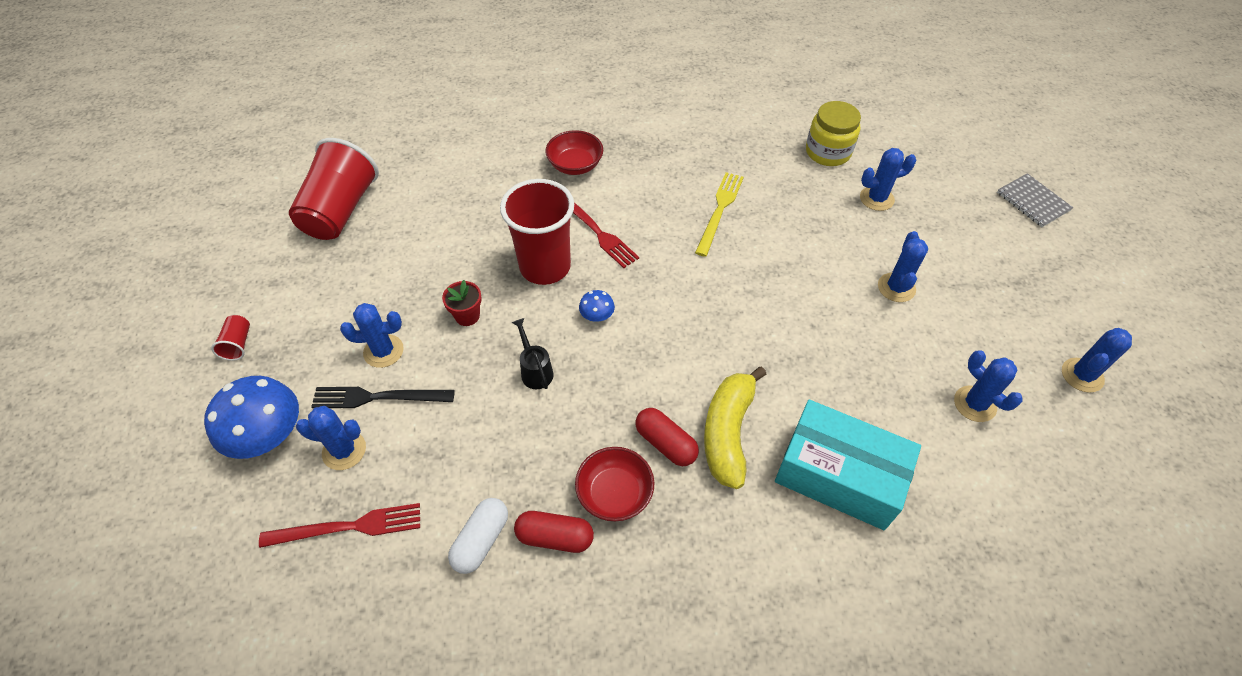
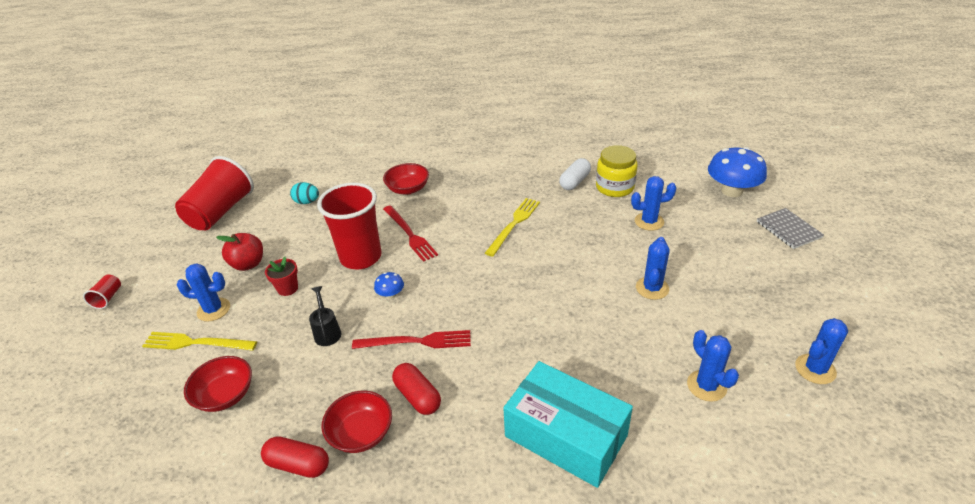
camera: 10 degrees right, 15 degrees down
blue mushroom [204,376,299,459] -> blue mushroom moved to [708,147,767,197]
red fork [259,503,420,548] -> red fork moved to [352,330,471,349]
blue cactus [296,406,366,470] -> none
black fork [311,387,455,408] -> yellow fork [142,332,257,351]
white capsule [448,498,508,574] -> white capsule moved to [559,158,591,190]
yellow banana [704,366,767,489] -> none
none -> red bowl [184,356,252,412]
none -> red apple [216,233,263,271]
none -> turquoise egg [290,182,319,204]

